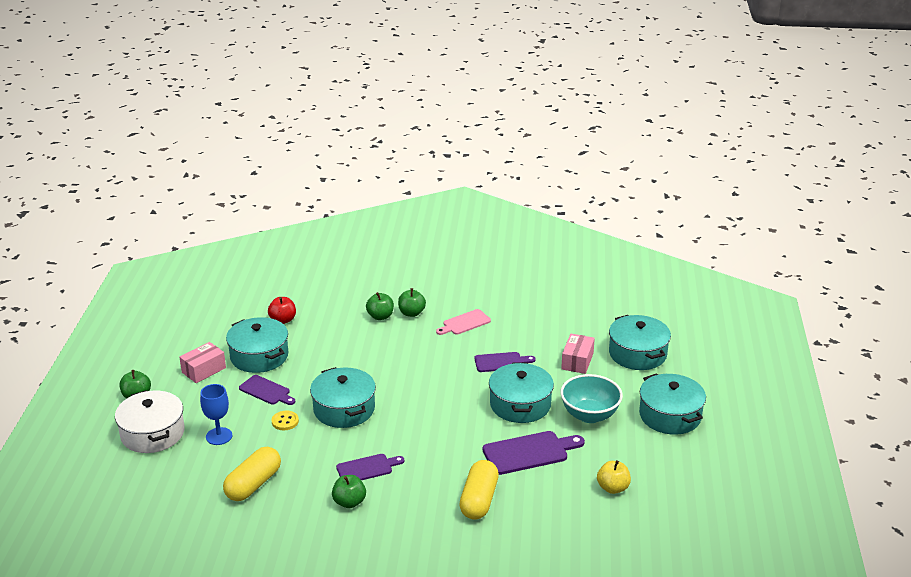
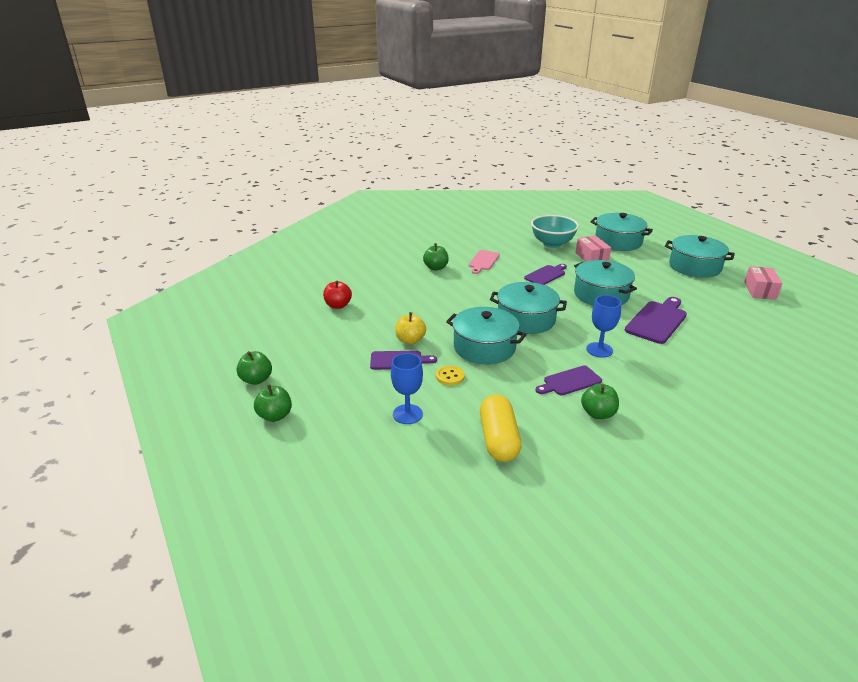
camera: 35 degrees left, 0 degrees up
white pot [115,390,184,453] -> none
pink box [179,342,226,383] -> pink box moved to [745,266,782,300]
turquoise pot [226,317,288,373] -> turquoise pot moved to [490,282,567,334]
purple cutting board [336,454,404,480] -> purple cutting board turned 150 degrees counterclockwise [536,366,602,395]
green apple [366,292,394,320] -> green apple moved to [236,351,272,385]
yellow capsule [459,460,499,520] -> none
turquoise bowl [560,374,623,423] -> turquoise bowl moved to [531,215,579,248]
yellow apple [597,460,631,494] -> yellow apple moved to [395,312,426,345]
none -> blue goblet [586,295,622,358]

